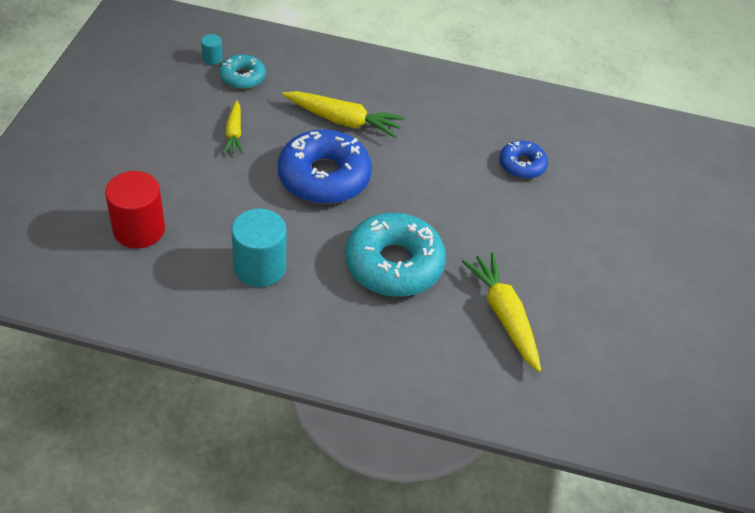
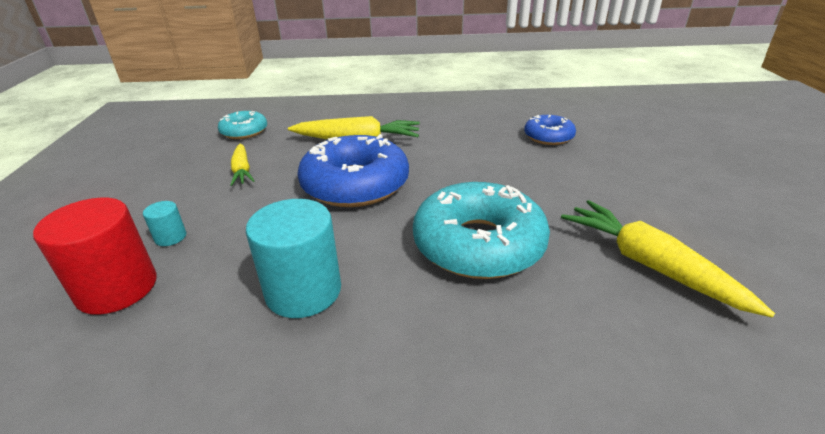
camera: 10 degrees left, 15 degrees down
turquoise cylinder [201,34,223,65] -> turquoise cylinder moved to [143,201,186,246]

